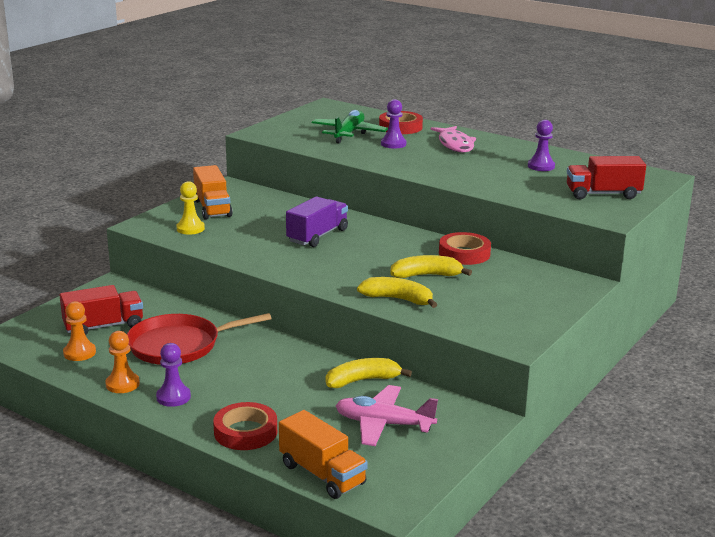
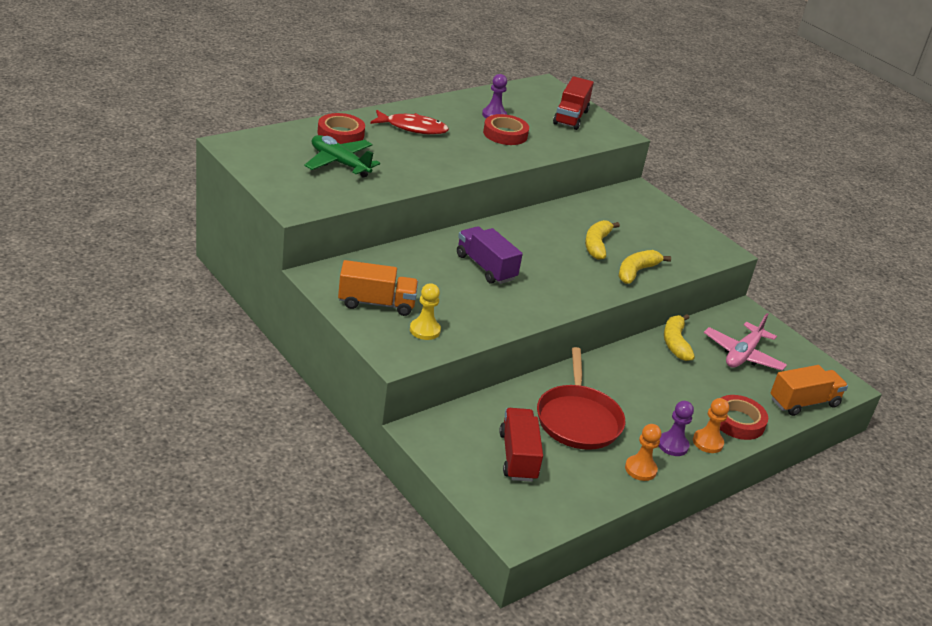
camera: 75 degrees left, 10 degrees up
orange pawn [63,301,96,361] -> orange pawn moved to [693,398,729,453]
purple pawn [381,99,406,148] -> none
pink fish [431,126,476,152] -> red fish [370,110,449,135]
red tape [439,232,491,265] -> red tape moved to [483,114,529,145]

